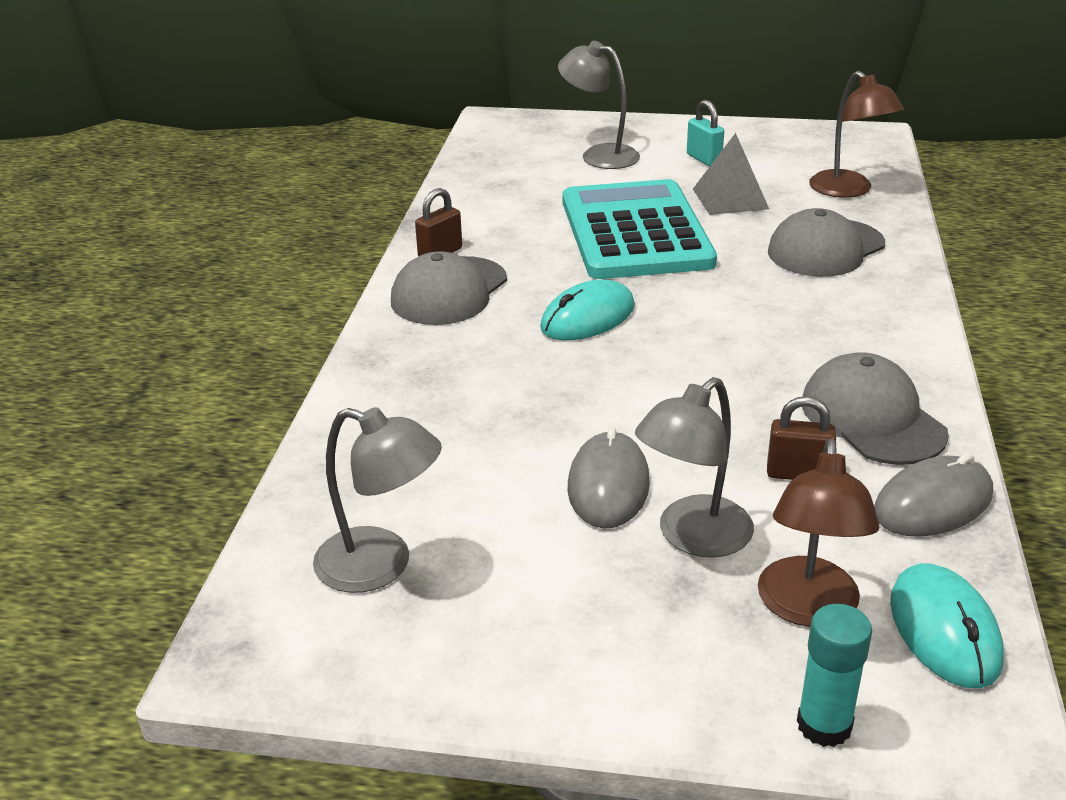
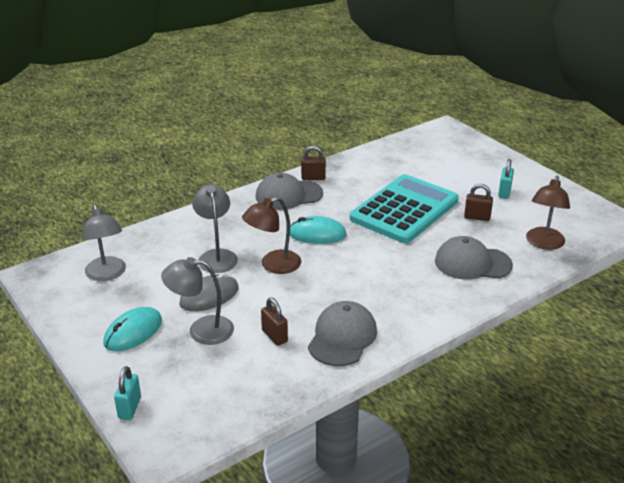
camera: 45 degrees right, 0 degrees up
grey lamp [558,41,640,169] -> grey lamp moved to [192,184,238,273]
grey pyramid [693,133,769,215] -> brown padlock [464,184,493,221]
brown lamp [758,439,879,627] -> brown lamp moved to [242,197,301,274]
turquoise glue stick [797,604,872,747] -> turquoise padlock [114,366,141,420]
grey mouse [874,453,993,537] -> none
turquoise mouse [890,563,1004,688] -> turquoise mouse moved to [103,307,162,351]

